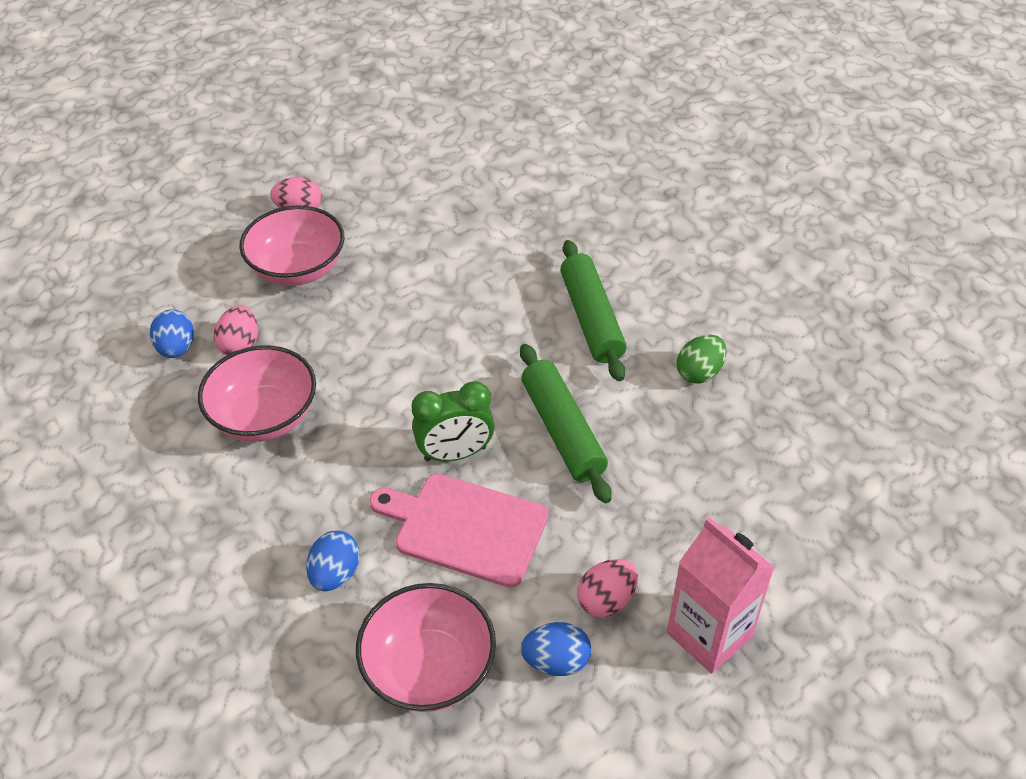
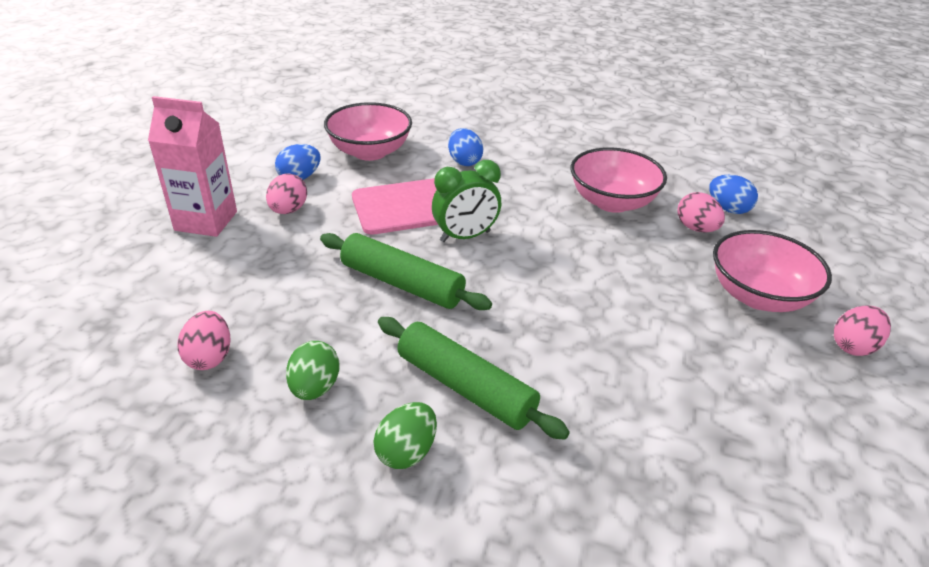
camera: 140 degrees right, 10 degrees down
green clock [411,381,494,462] -> green clock turned 150 degrees counterclockwise [432,160,501,242]
none -> pink egg [178,311,231,370]
none -> green egg [373,402,437,469]

